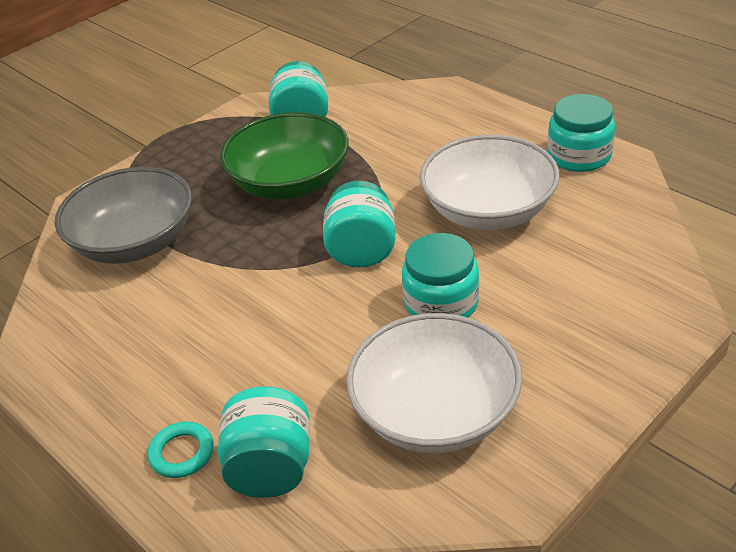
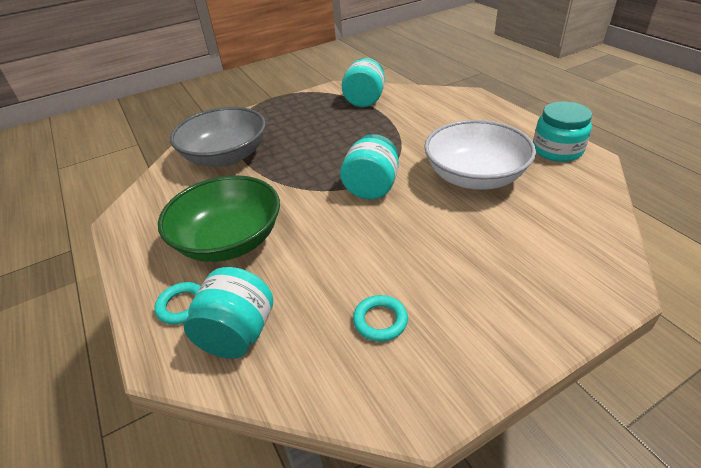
camera: 15 degrees right, 0 degrees up
green bowl [220,112,348,199] -> green bowl moved to [158,175,280,262]
white bowl [346,313,522,453] -> turquoise ring [353,295,408,342]
turquoise jar [402,233,479,318] -> none

